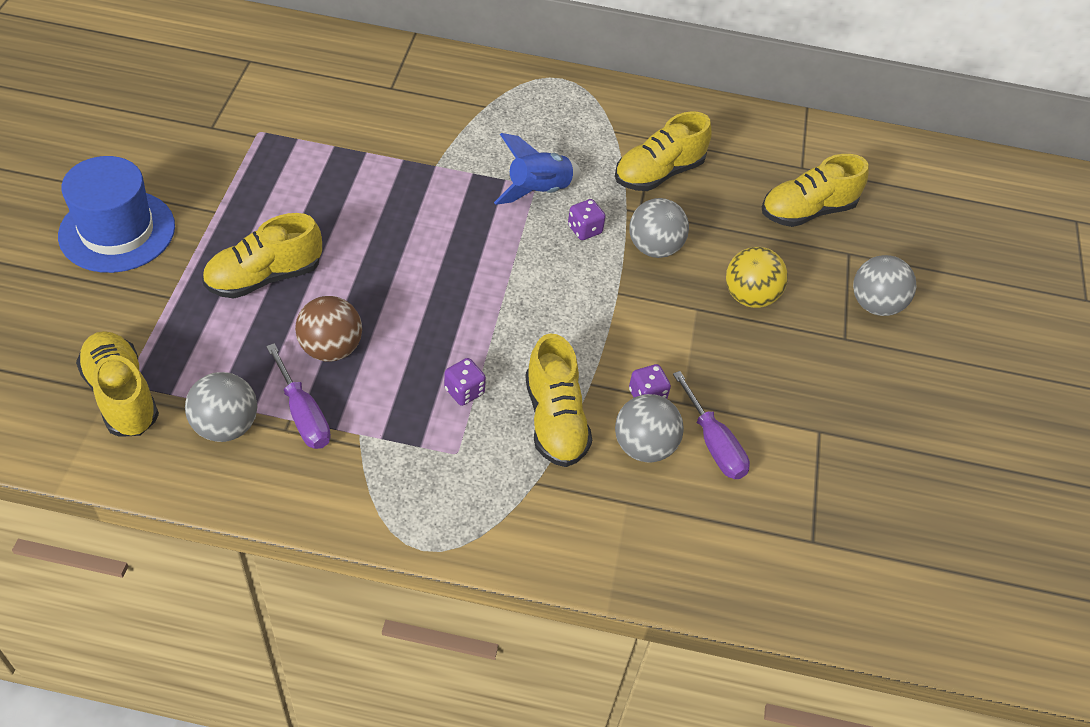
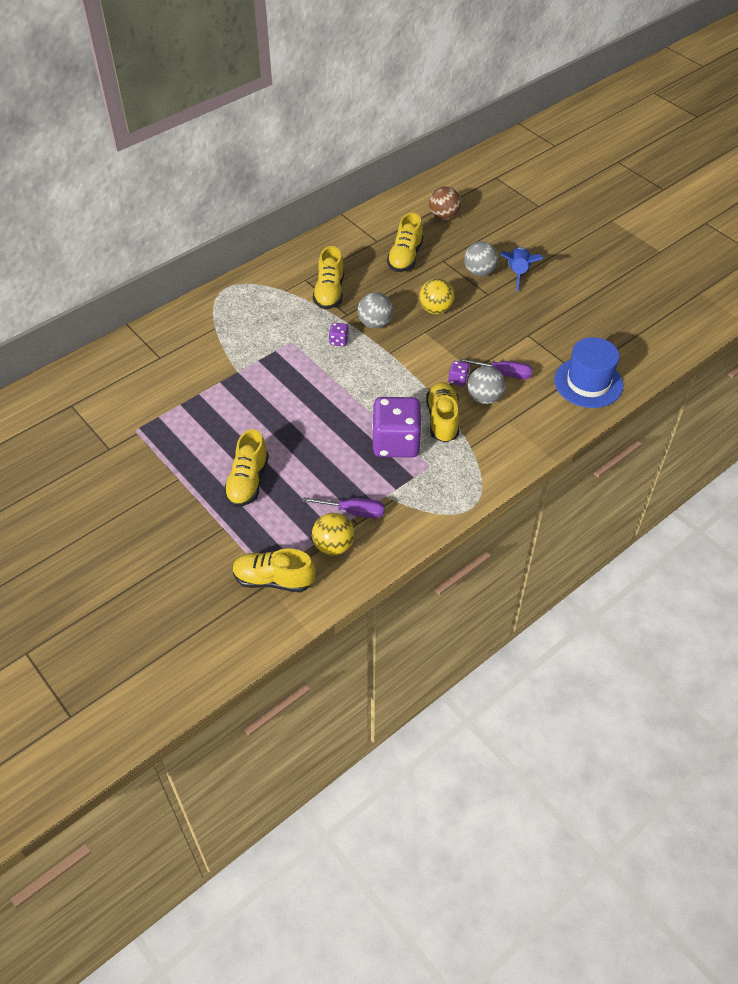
camera: 45 degrees left, 0 degrees up
blue hat [58,156,175,273] -> blue hat moved to [554,337,623,408]
grey ball [185,372,258,442] -> yellow ball [312,513,355,556]
brown ball [295,296,362,362] -> brown ball moved to [429,186,461,220]
purple dice [444,358,486,406] -> purple dice [372,397,422,458], size x2.43
blue rocket [494,133,581,205] -> blue rocket moved to [500,247,543,291]
yellow shoe [525,334,592,467] -> yellow shoe turned 120 degrees counterclockwise [426,382,459,443]

